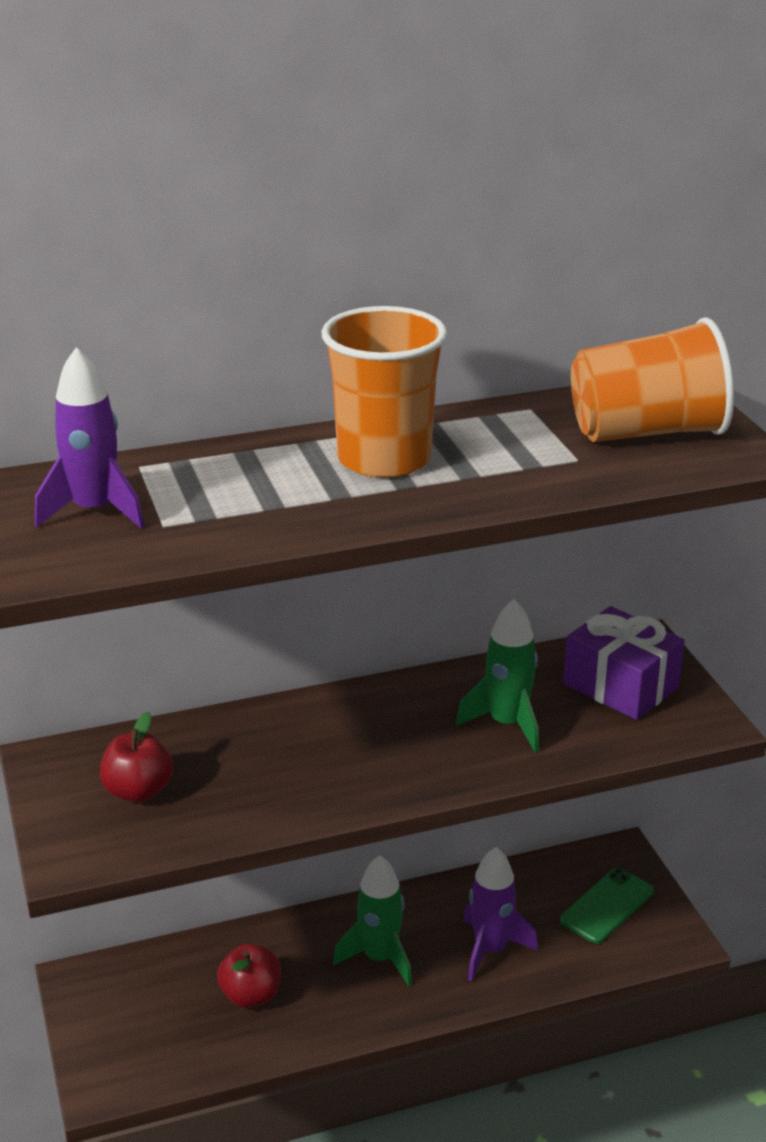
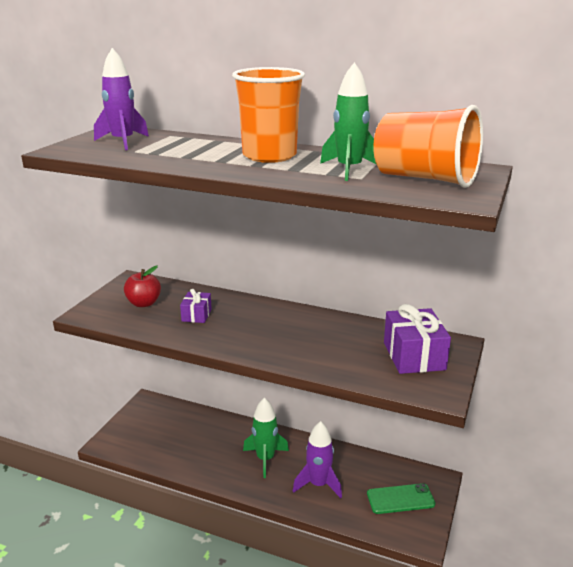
camera: 40 degrees right, 5 degrees down
red apple [217,944,281,1008] -> none
green rocket [456,599,539,753] -> green rocket moved to [320,62,376,181]
none -> purple gift [180,289,212,323]

